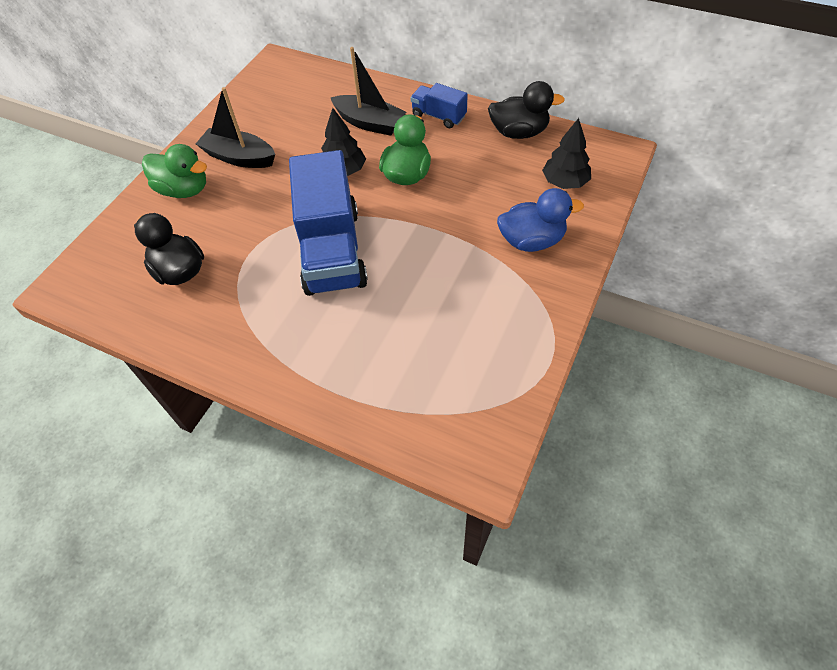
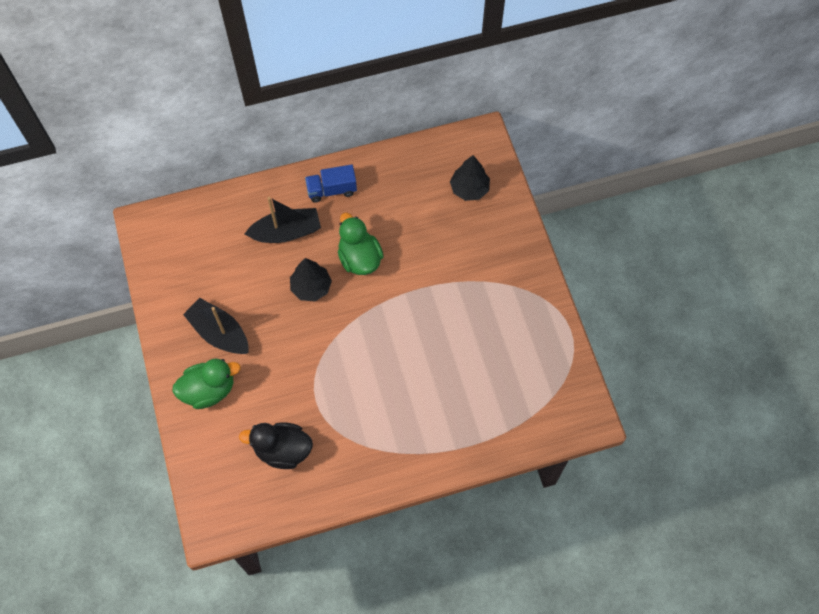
camera: 45 degrees left, 10 degrees up
black boat [196,87,275,168] -> black boat turned 60 degrees clockwise [183,298,249,354]
blue truck [289,150,368,296] -> none
black duck [488,81,565,139] -> none
blue duck [497,188,584,252] -> none

